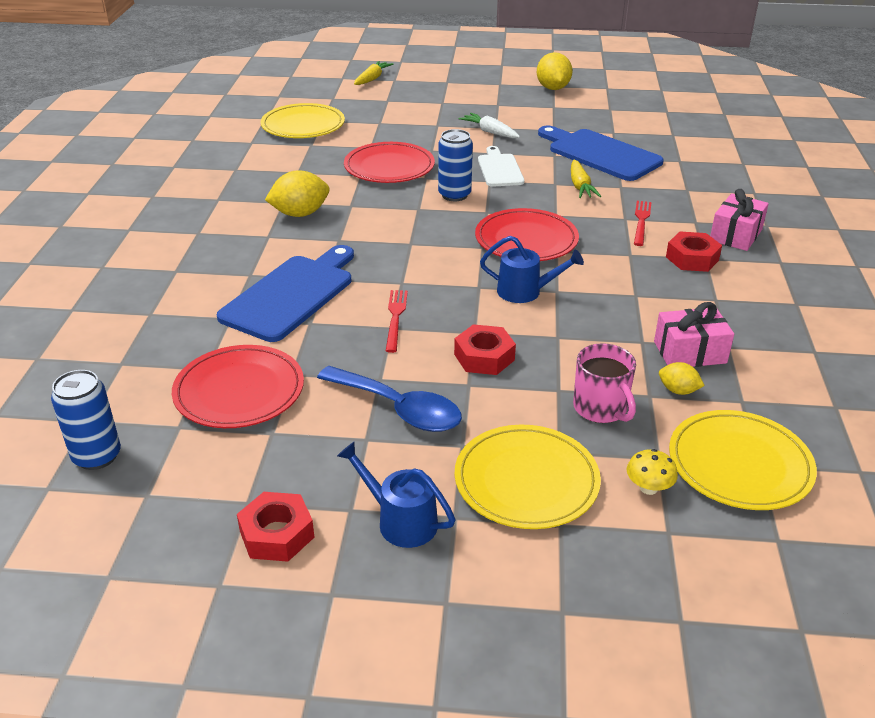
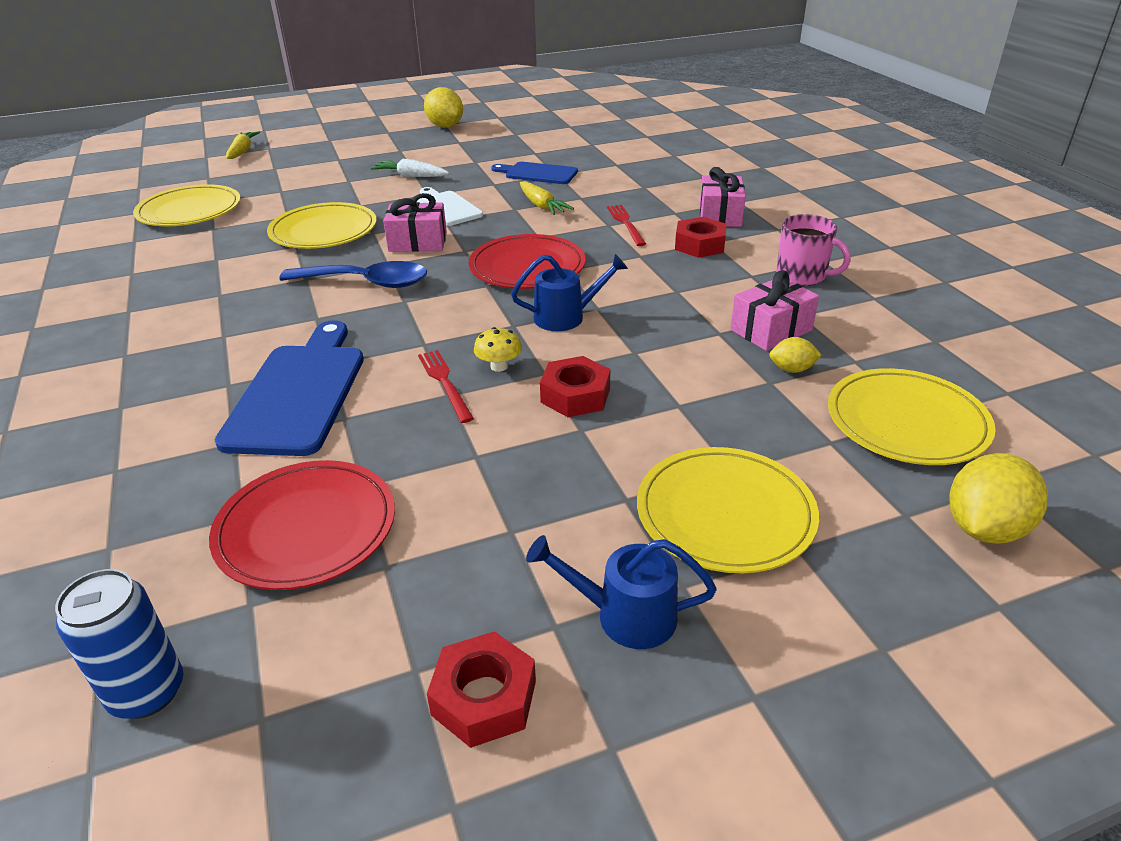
camera: 25 degrees left, 0 degrees up
yellow lemon [265,170,329,217] -> yellow lemon moved to [950,453,1048,544]
blue spoon [317,366,462,432] -> blue spoon moved to [280,261,427,288]
red plate [344,142,435,183] -> yellow plate [267,202,377,249]
blue can [438,129,473,201] -> pink gift [383,193,447,252]
blue cutting board [538,125,664,181] -> blue cutting board [491,162,578,184], size x0.60
pink mug [573,343,636,423] -> pink mug moved to [776,214,851,286]
yellow mushroom [627,449,678,495] -> yellow mushroom moved to [474,327,522,372]

